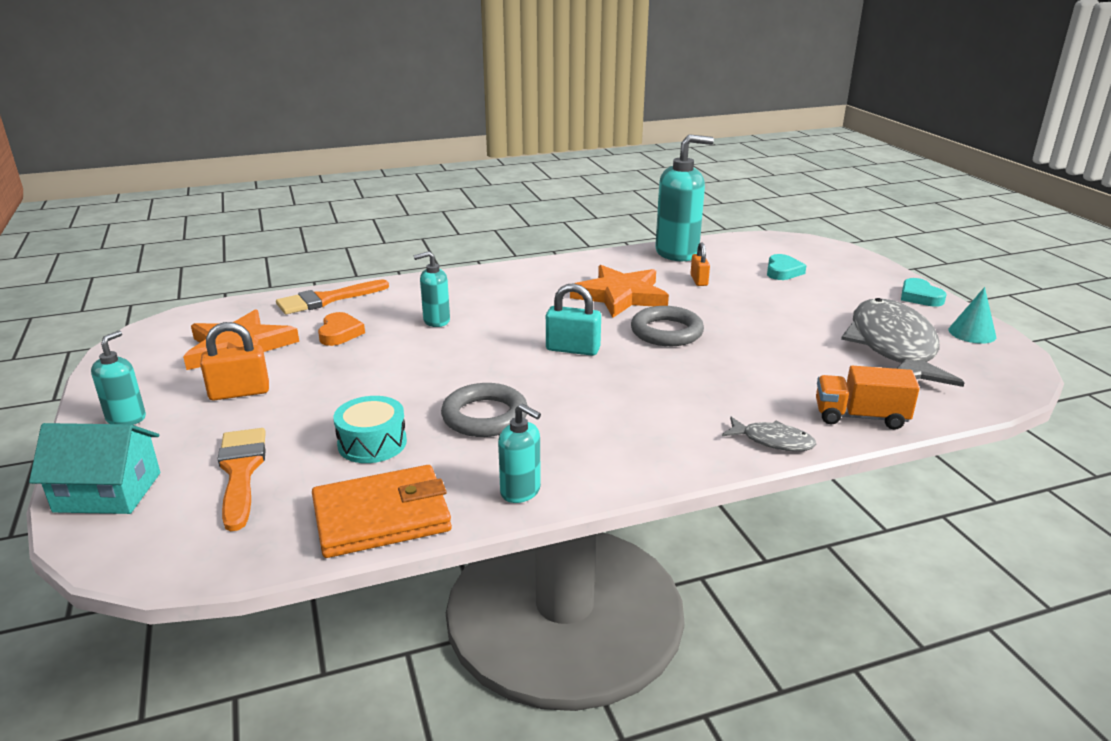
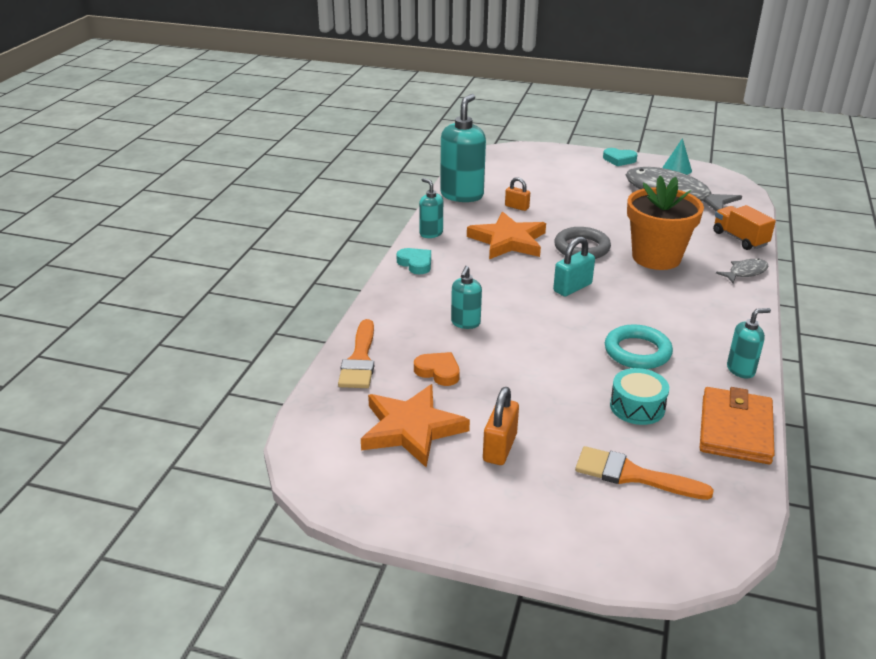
camera: 55 degrees left, 5 degrees up
turquoise house [29,423,160,514] -> none
turquoise soap dispenser [91,331,146,425] -> turquoise soap dispenser moved to [419,178,443,238]
grey ring [441,383,528,437] -> turquoise ring [605,325,673,369]
turquoise heart [767,254,807,280] -> turquoise heart moved to [396,248,431,274]
orange truck [816,366,920,430] -> orange truck turned 105 degrees clockwise [713,205,776,250]
none -> orange flower pot [627,176,704,270]

